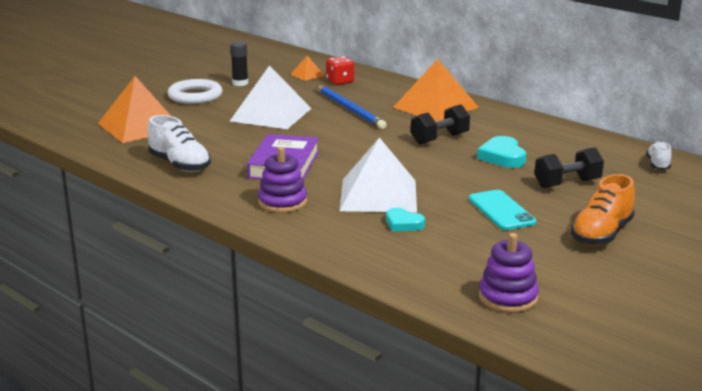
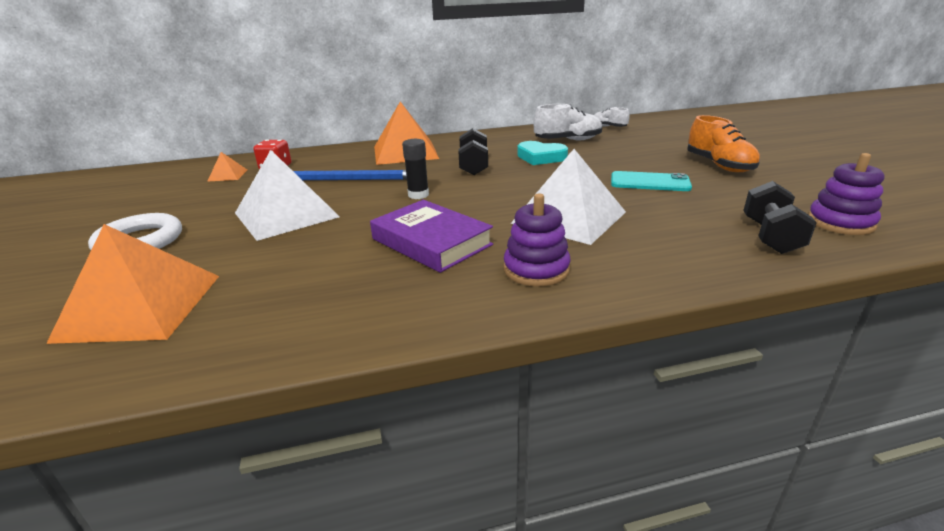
camera: 55 degrees left, 5 degrees up
white shoe [147,115,211,172] -> white shoe moved to [533,104,602,140]
black glue stick [230,41,248,86] -> black glue stick moved to [402,139,429,199]
turquoise heart [386,208,425,232] -> none
black dumbbell [534,147,604,188] -> black dumbbell moved to [743,181,817,254]

